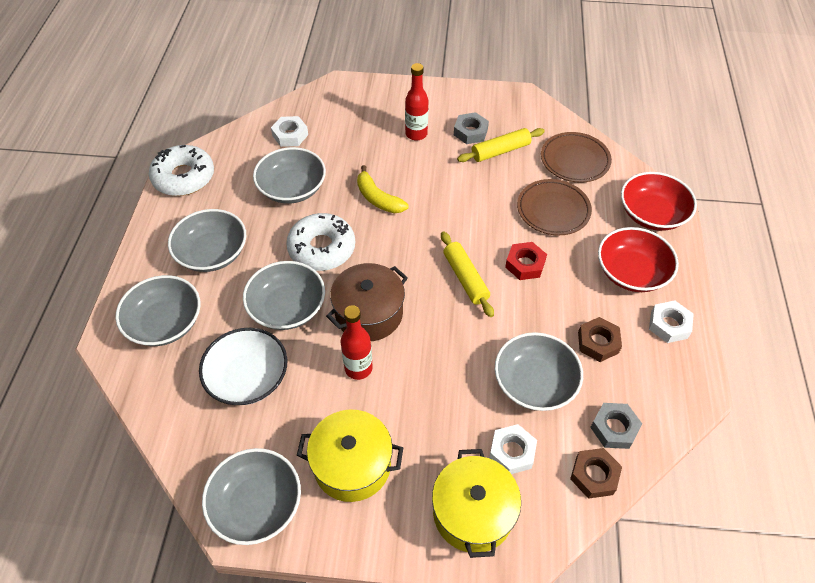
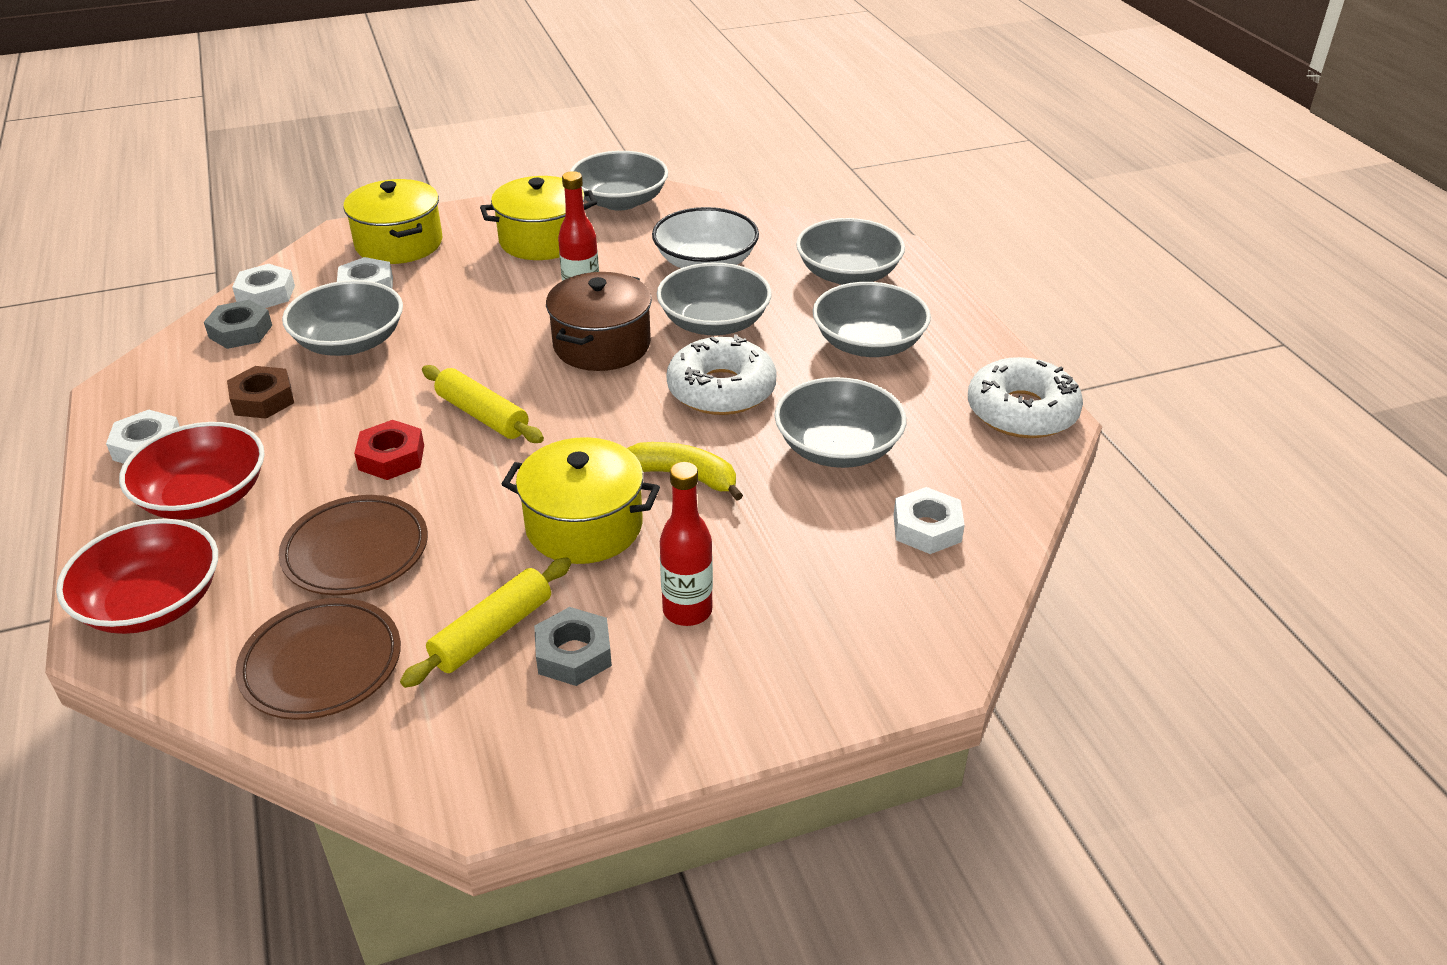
camera: 155 degrees right, 15 degrees down
brown nut [570,448,622,499] -> white nut [232,264,295,308]
none -> yellow pot [501,437,660,564]

